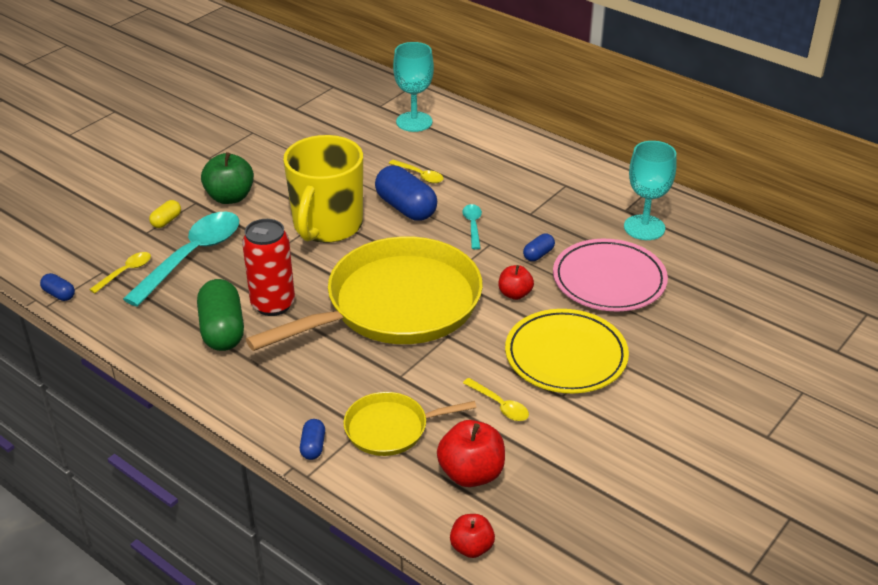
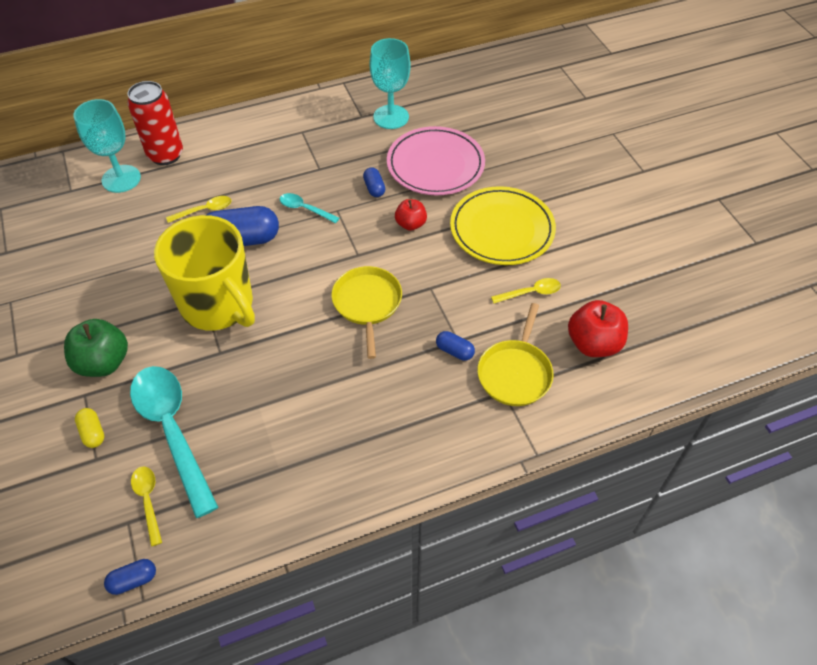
camera: 60 degrees left, 15 degrees up
green capsule [197,279,244,351] -> none
red can [242,219,295,316] -> red can moved to [128,81,183,165]
yellow pan [246,236,483,351] -> yellow pan [331,266,402,359], size x0.48
blue capsule [300,419,325,460] -> blue capsule moved to [436,331,475,361]
red apple [450,514,495,558] -> none

